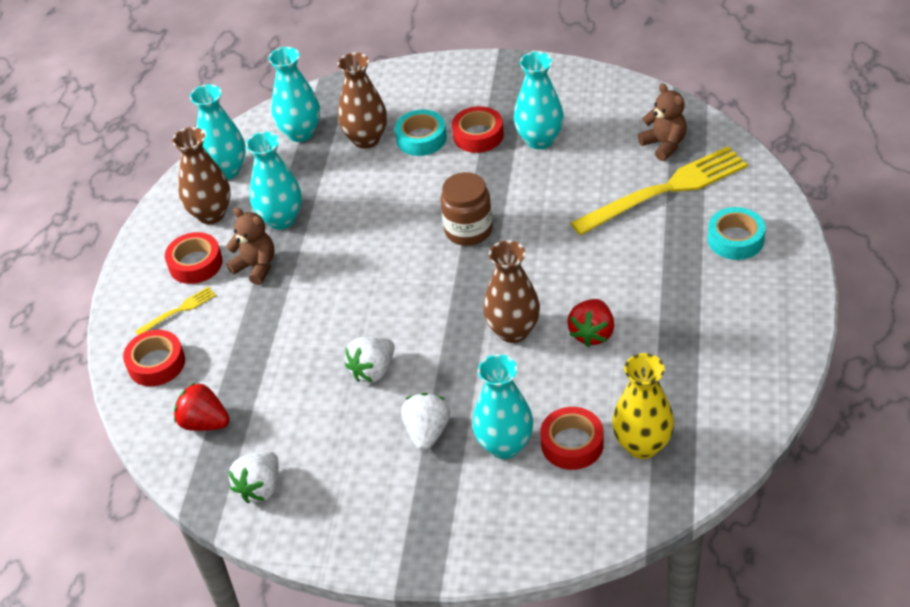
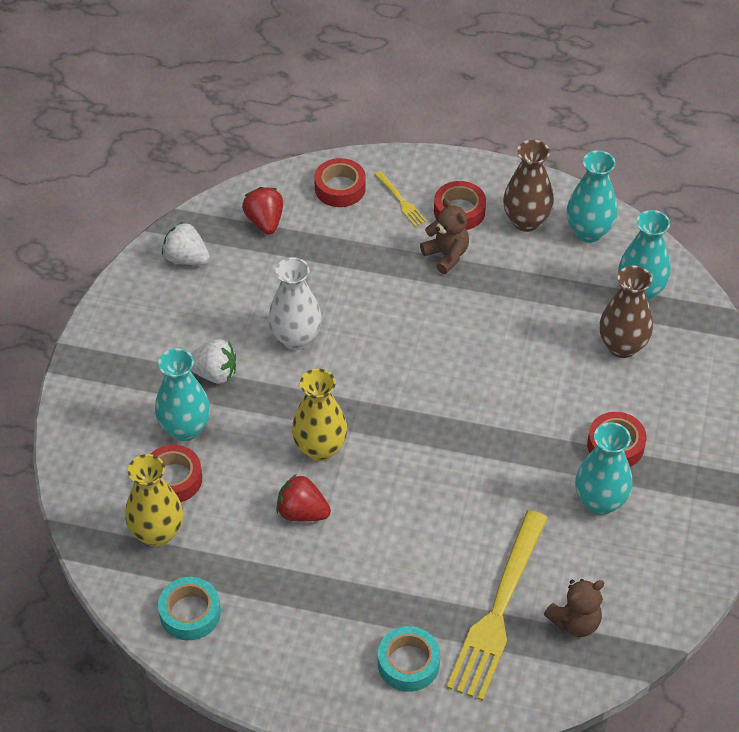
camera: 90 degrees right, 5 degrees up
red strawberry [174,383,230,431] -> red strawberry turned 45 degrees counterclockwise [242,187,283,234]
brown teddy bear [226,208,275,285] -> brown teddy bear turned 75 degrees counterclockwise [420,198,469,274]
turquoise vase [246,132,302,229] -> none
white strawberry [345,337,395,383] -> white vase [268,257,322,350]
turquoise tape [395,110,447,156] -> turquoise tape moved to [158,577,221,640]
brown jar [440,172,492,246] -> none
brown vase [483,240,540,343] -> yellow vase [292,369,347,461]
yellow fork [570,146,748,235] -> yellow fork turned 45 degrees clockwise [446,510,548,701]

